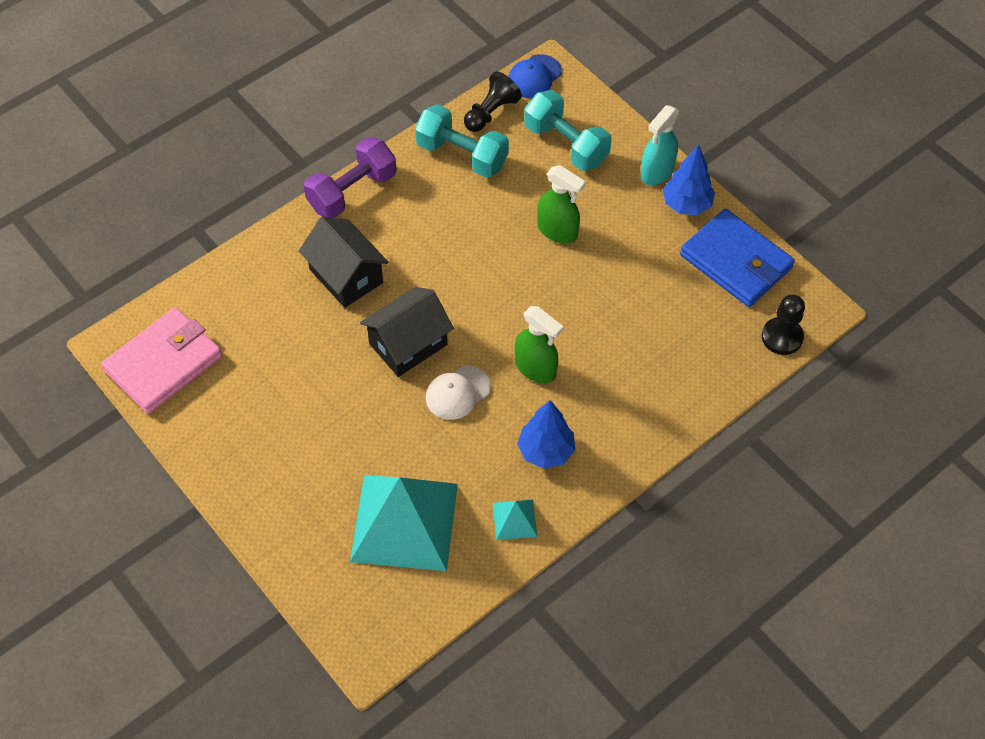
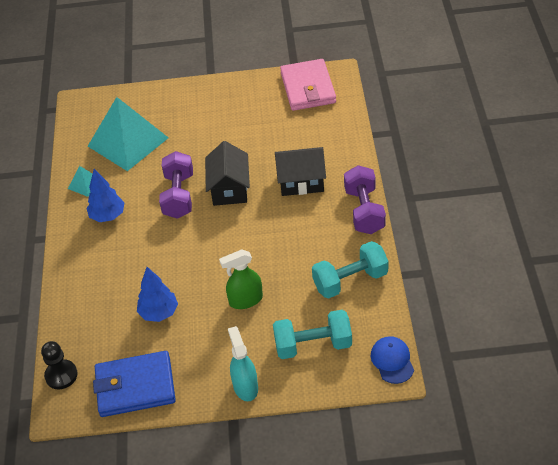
camera: 130 degrees right, 10 degrees down
white cap [426,366,491,420] -> purple dumbbell [159,151,193,219]
black pawn [464,71,522,132] -> none
green spray bottle [515,306,564,383] -> none
blue tree [663,145,715,215] -> blue tree moved to [137,267,178,322]

